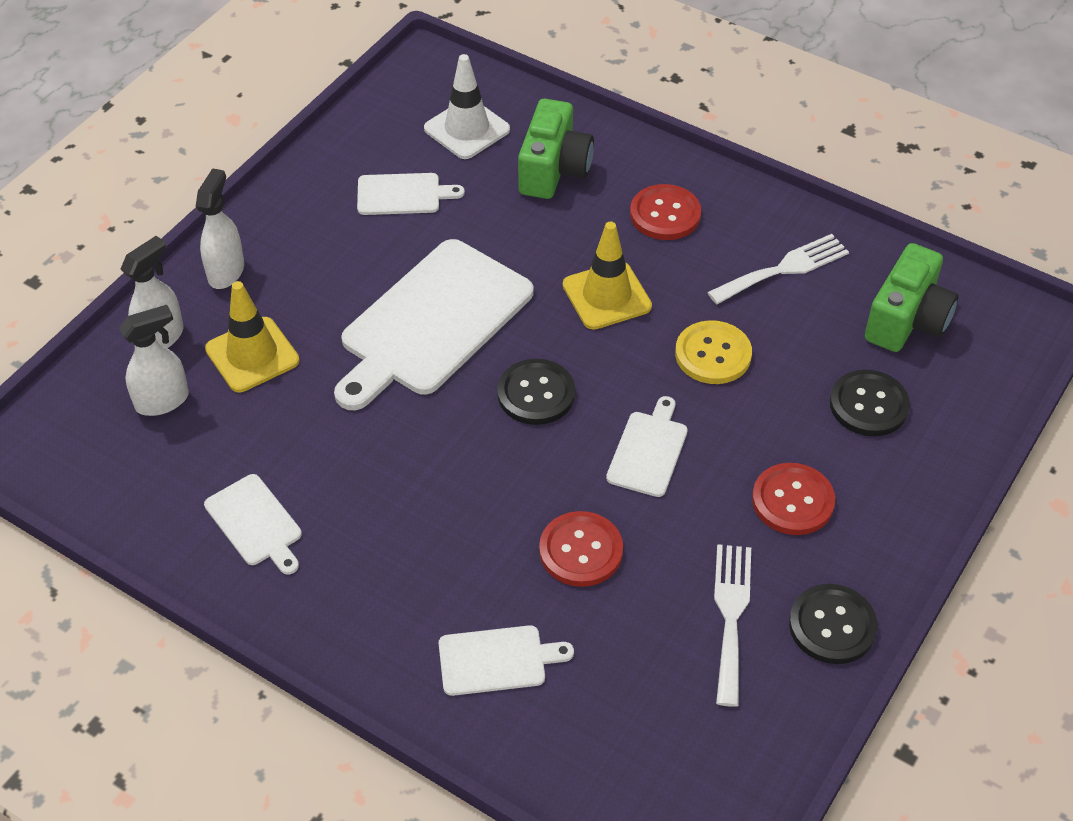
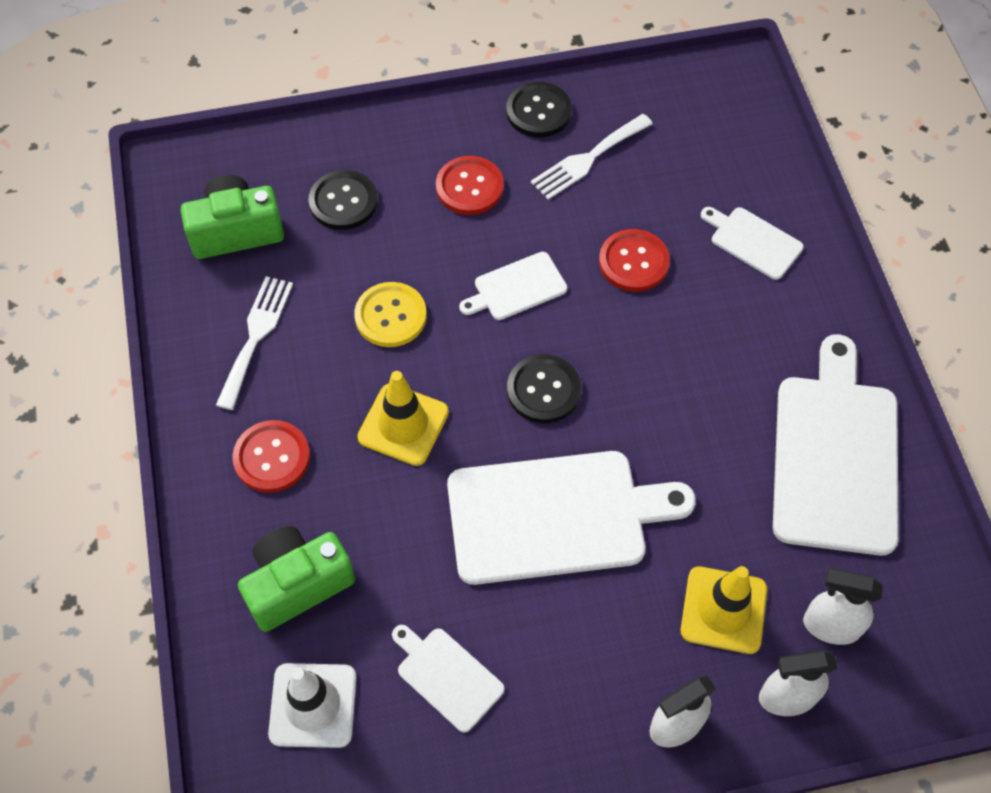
camera: 135 degrees left, 10 degrees up
white cutting board [204,474,302,575] -> white cutting board [773,334,899,556], size x2.06
white fork [707,234,849,304] -> white fork turned 90 degrees clockwise [216,276,293,410]

